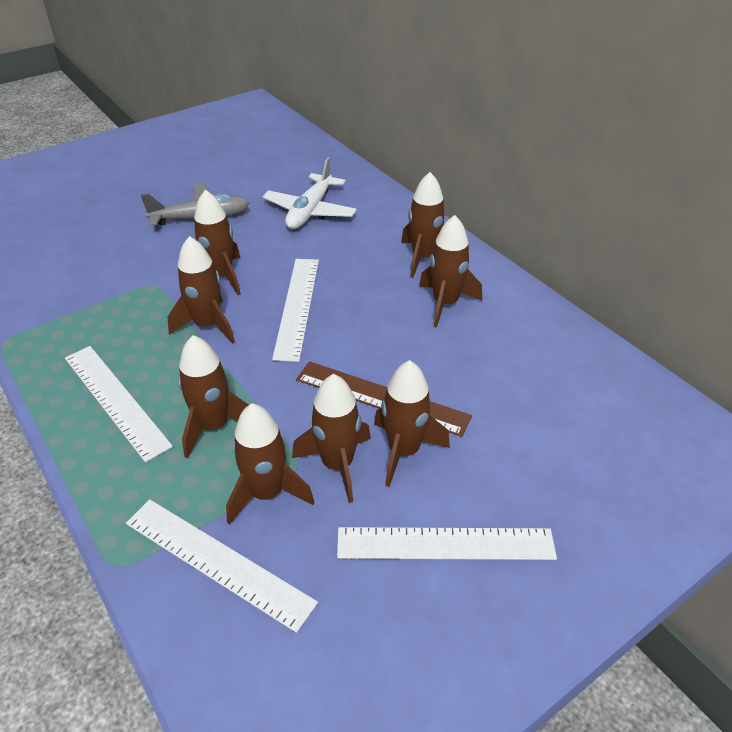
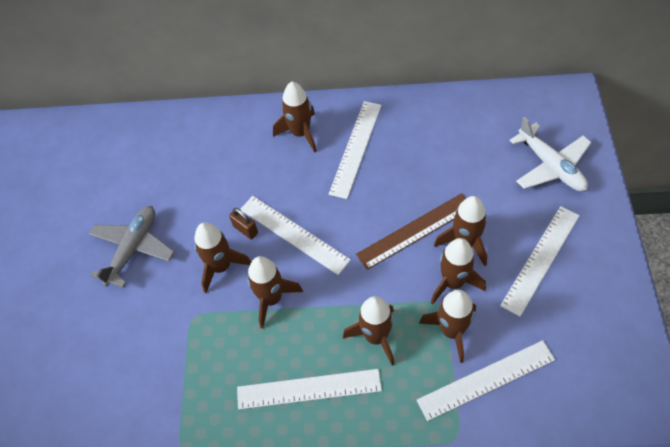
camera: 50 degrees left, 15 degrees up
white plane [262,157,357,229] -> white plane moved to [509,117,591,191]
brown rocket [419,215,482,327] -> white ruler [329,101,382,199]
none -> brown padlock [229,208,258,239]

